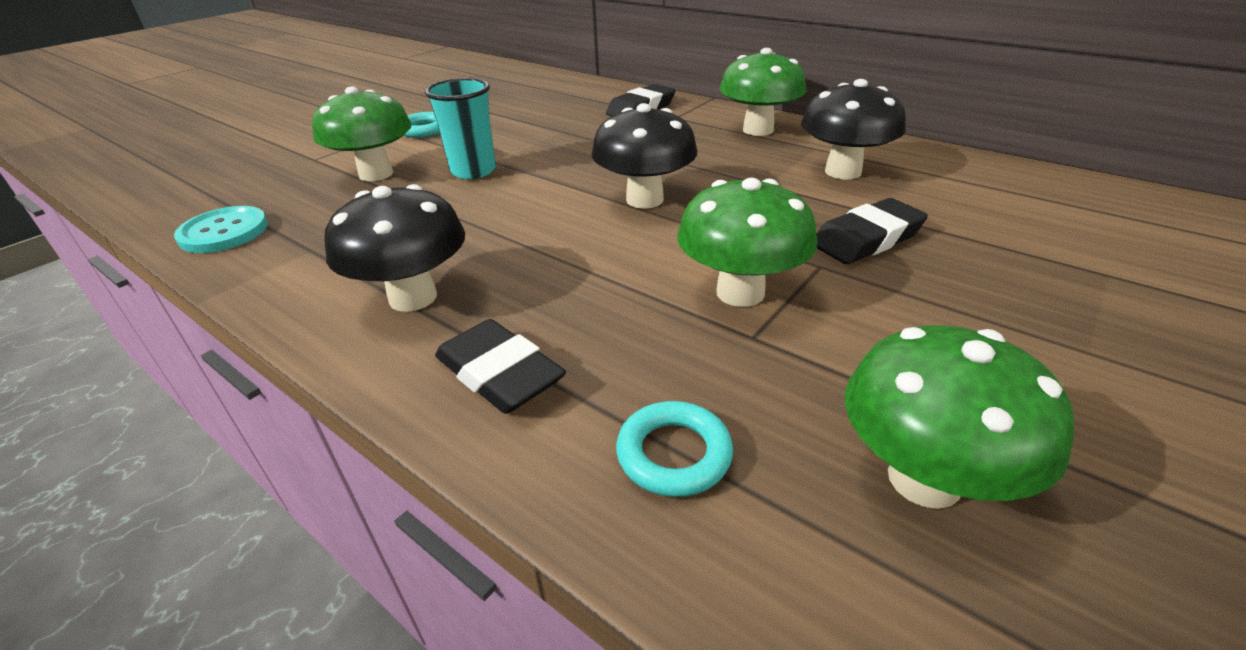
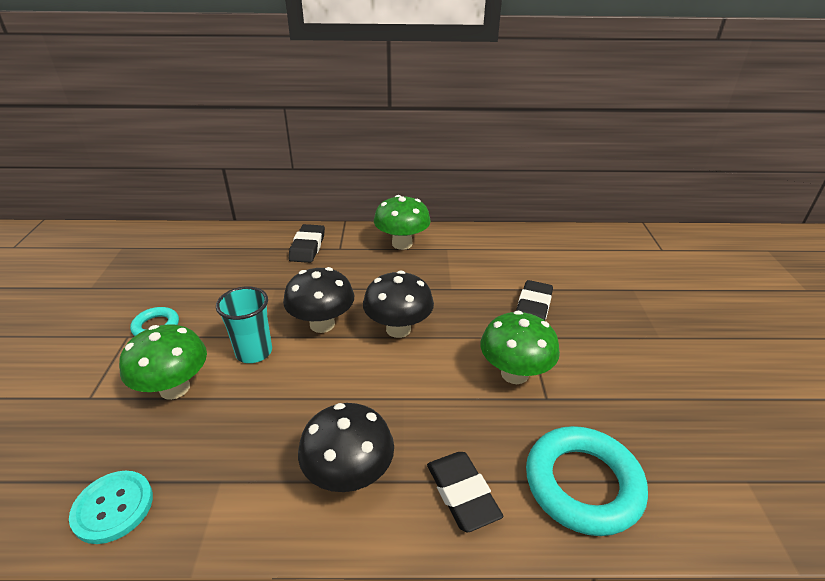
camera: 40 degrees left, 0 degrees up
black eraser [435,319,566,414] -> black eraser turned 60 degrees clockwise [427,452,503,533]
turquoise ring [616,401,733,497] -> turquoise ring [526,426,648,536], size x1.93
black mushroom [801,79,906,179] -> black mushroom moved to [283,267,354,333]
green mushroom [845,325,1074,509] -> none

